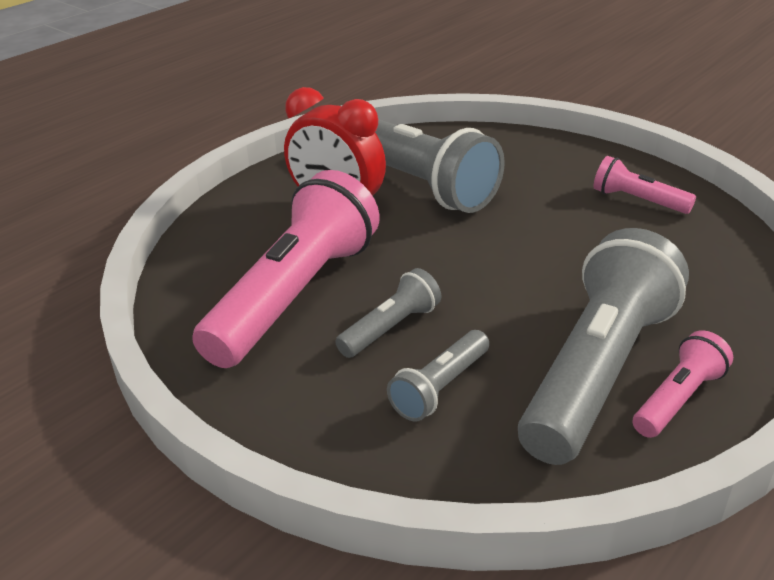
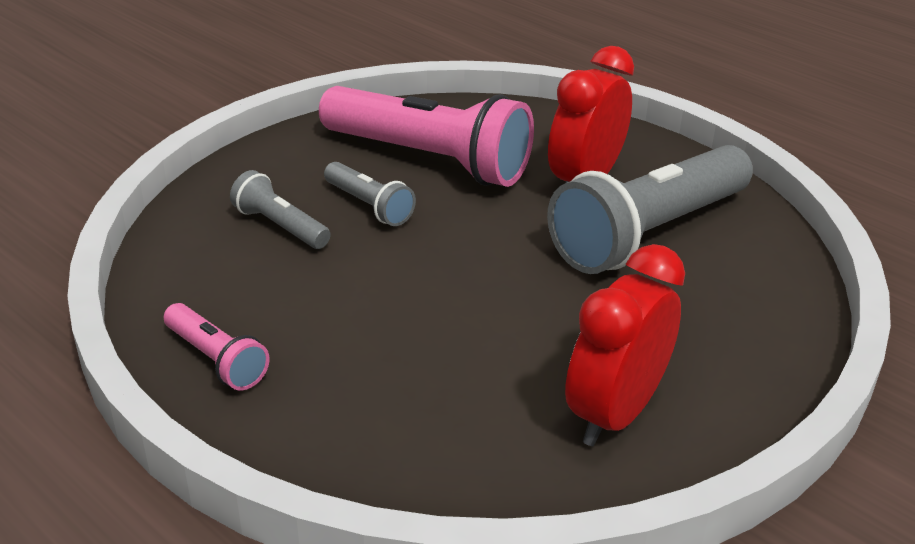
camera: 90 degrees right, 0 degrees up
grey flashlight [518,228,689,465] -> none
pink flashlight [593,156,696,214] -> red clock [565,244,685,446]

